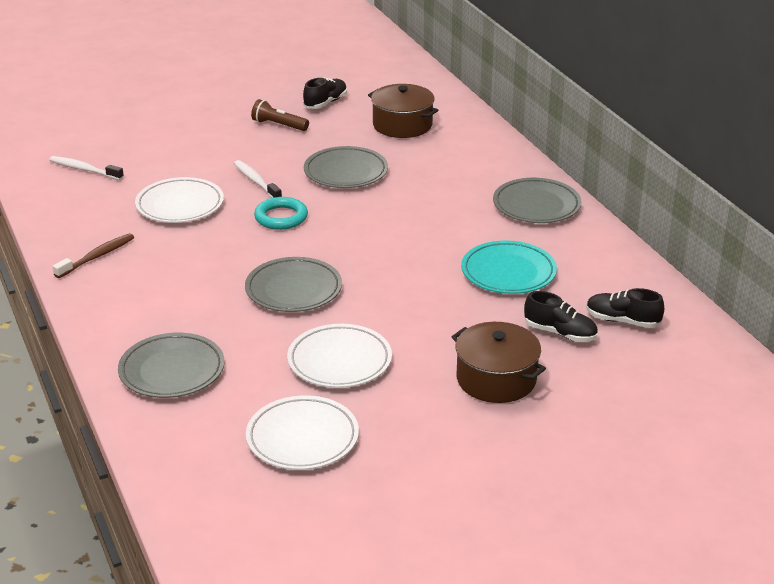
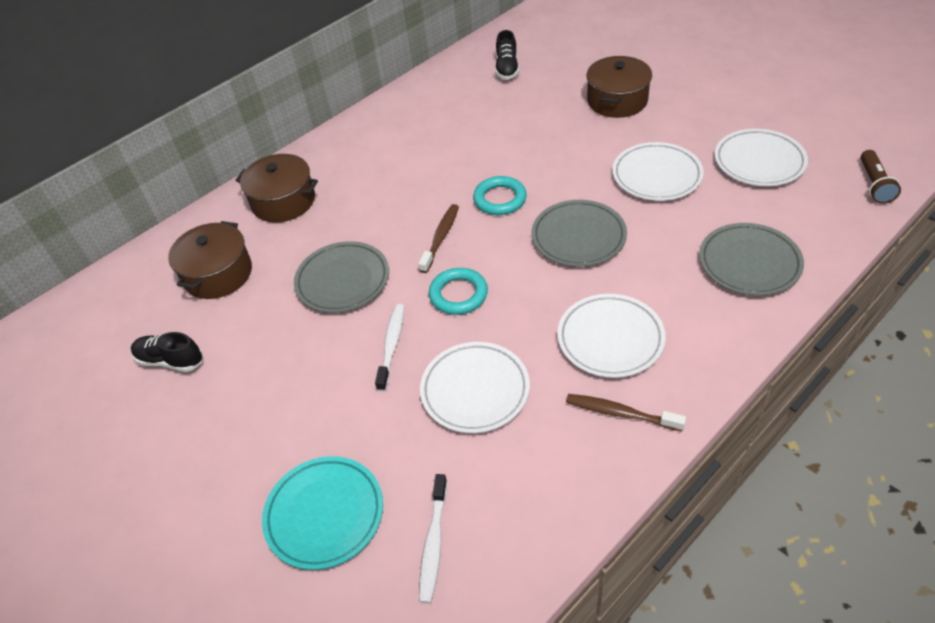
camera: 105 degrees left, 15 degrees up
white toothbrush [234,160,282,198] -> white toothbrush turned 150 degrees clockwise [375,304,404,392]
brown flashlight [251,99,309,131] -> brown flashlight moved to [861,150,901,204]
turquoise plate [461,240,557,294] -> turquoise plate moved to [262,456,383,570]
grey plate [493,178,582,223] -> none
black shoe [524,291,598,342] -> none
none -> brown pot [235,154,318,223]
none -> brown toothbrush [418,204,459,273]
none -> turquoise ring [473,176,527,215]
none -> white plate [557,294,666,378]

